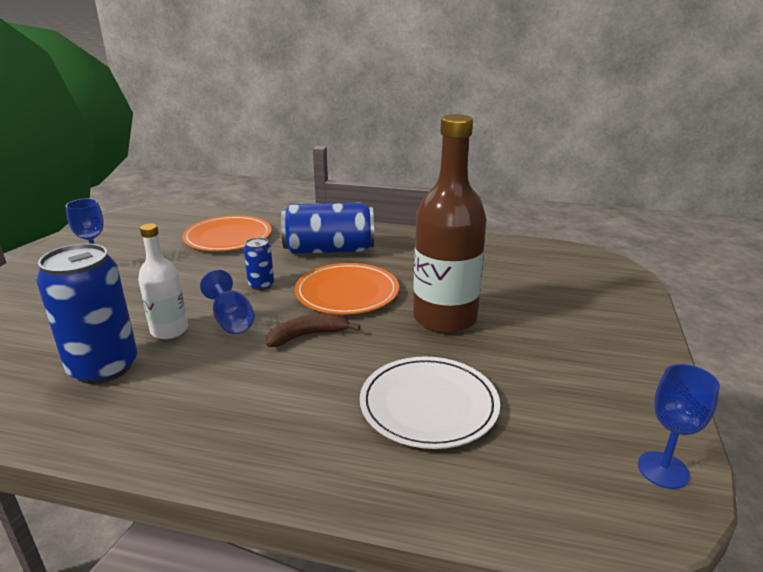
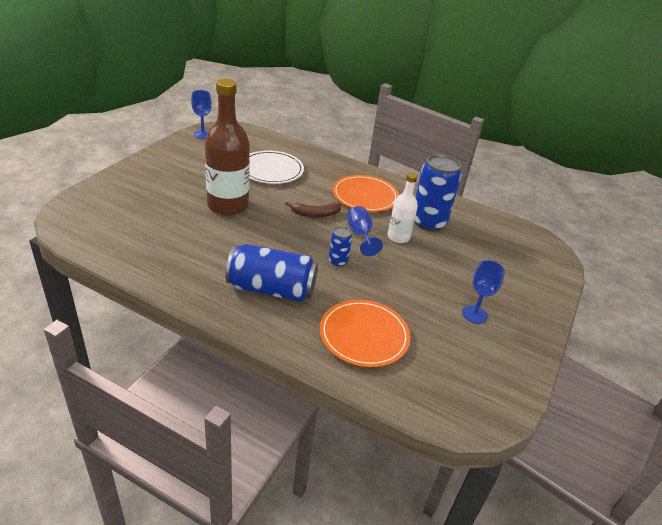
camera: 170 degrees left, 10 degrees up
orange plate [295,263,399,315] -> orange plate moved to [333,175,399,212]

